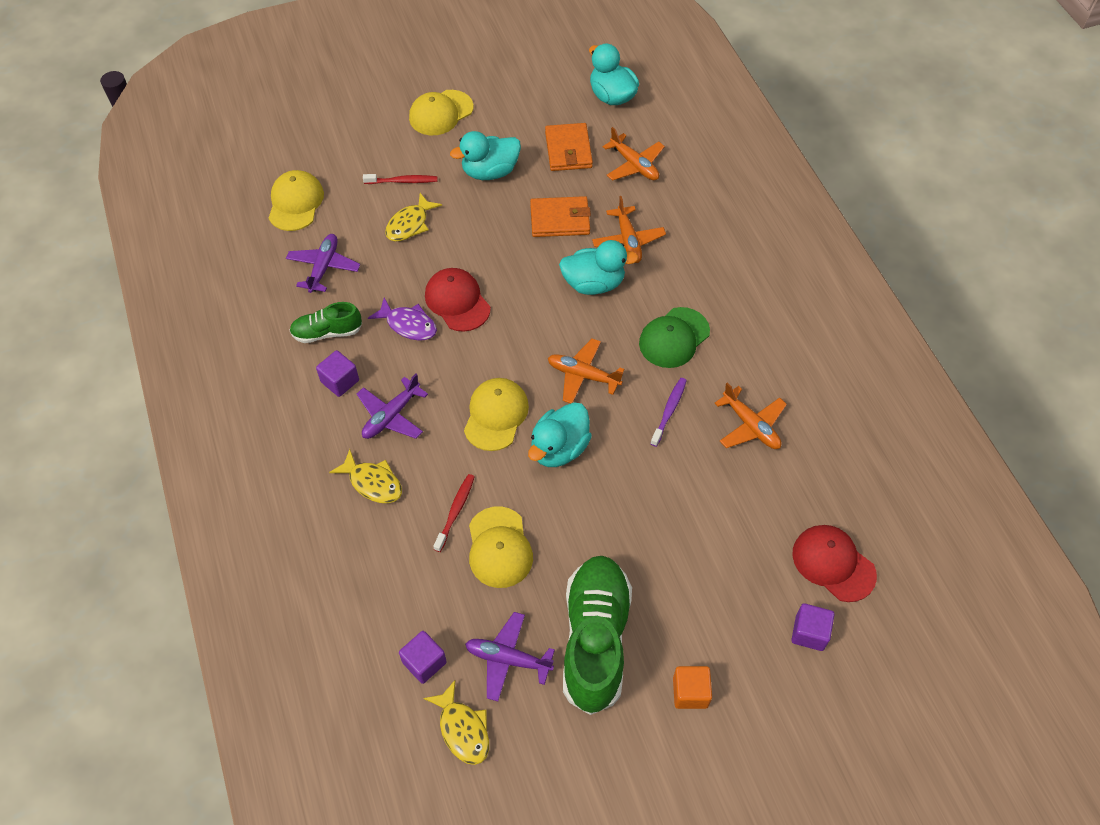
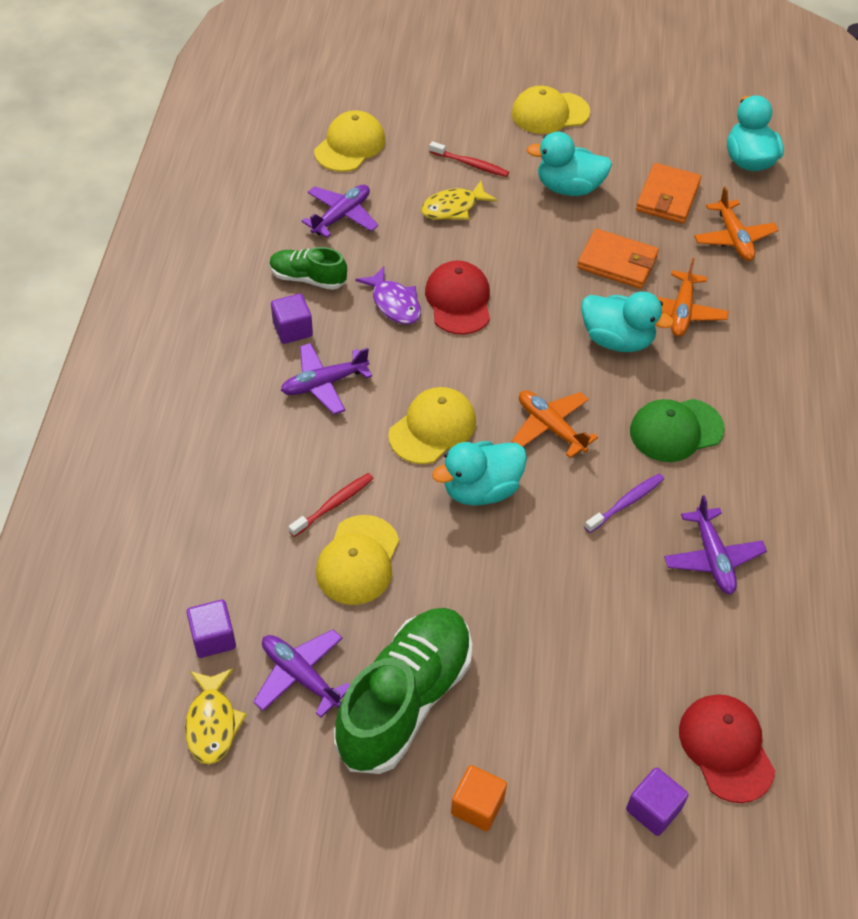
camera: 25 degrees right, 5 degrees down
yellow fish [329,449,402,503] -> none
orange plane [715,382,787,449] -> purple plane [664,495,767,594]

